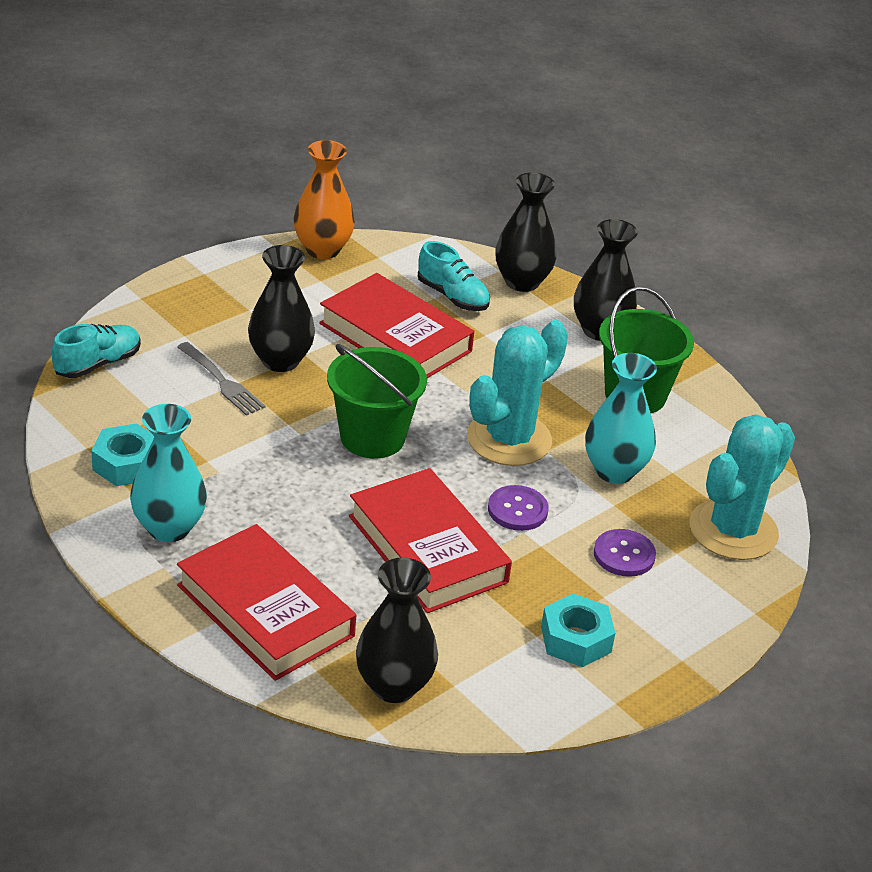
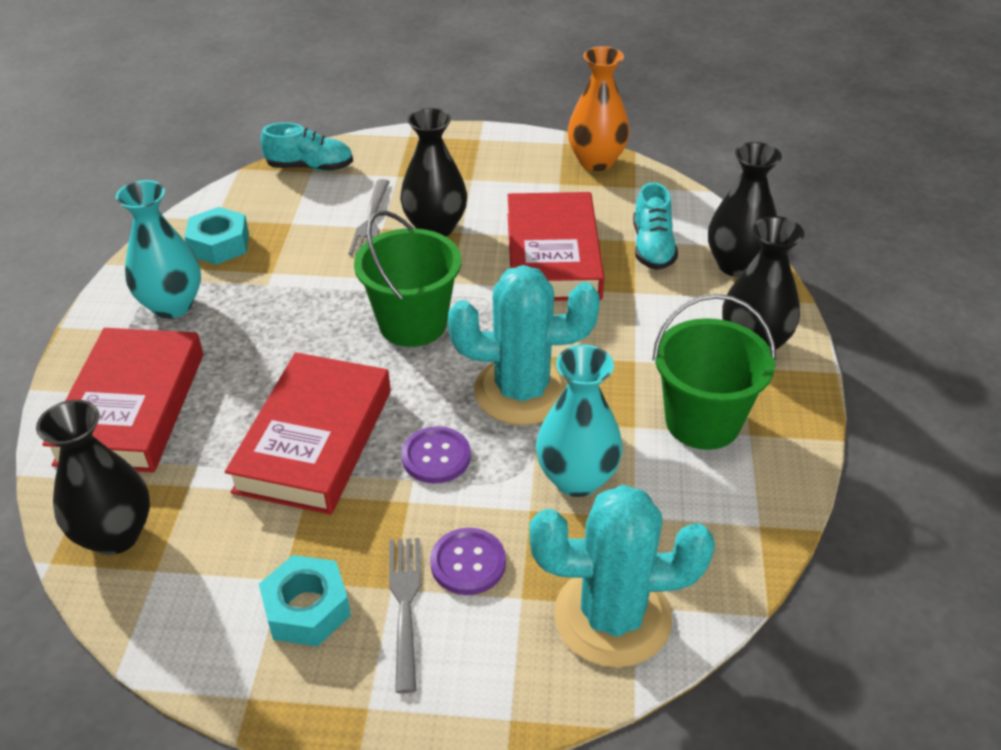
camera: 50 degrees right, 5 degrees up
none -> grey fork [389,538,421,693]

